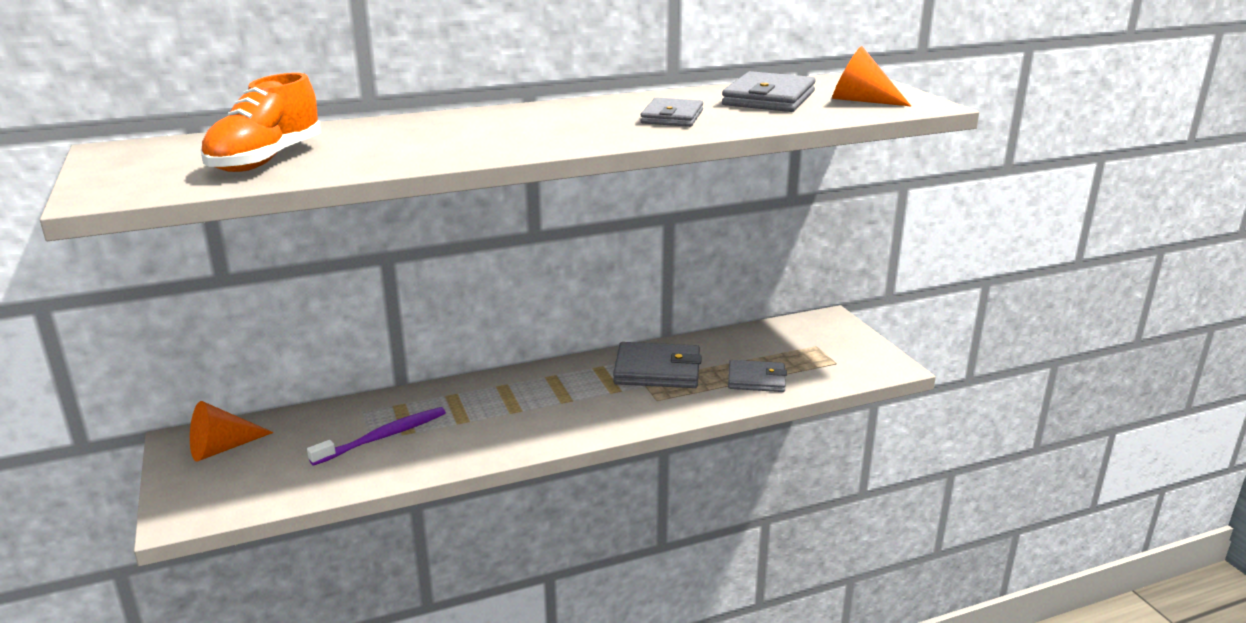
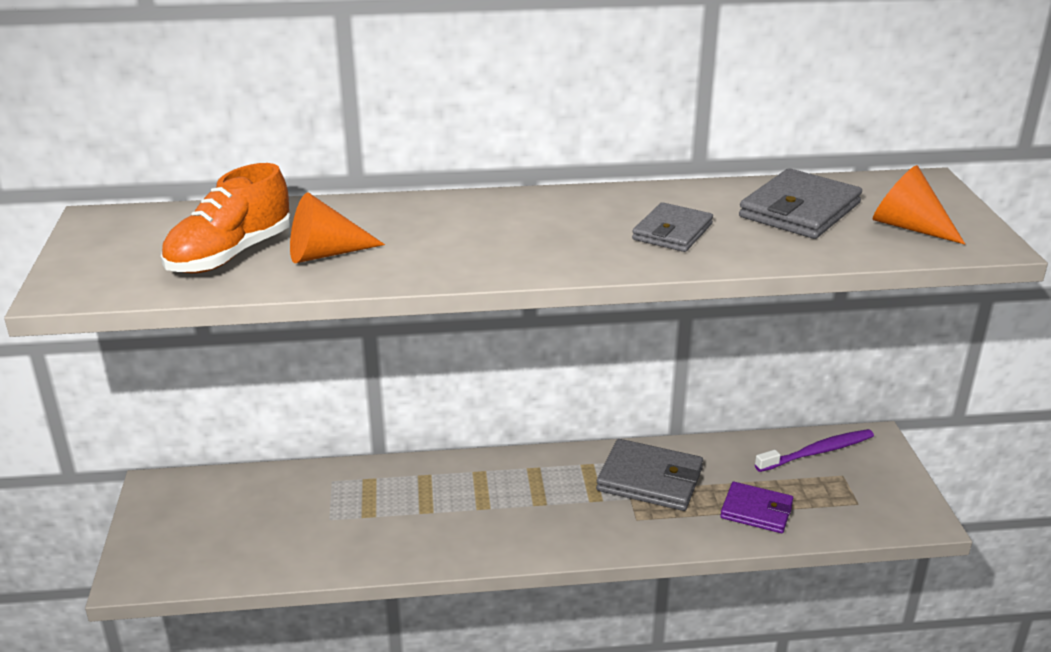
camera: 15 degrees right, 5 degrees up
orange cone [190,401,274,462] -> orange cone moved to [290,192,385,263]
purple toothbrush [307,407,446,466] -> purple toothbrush moved to [755,429,874,472]
grey wallet [728,360,787,392] -> purple wallet [720,482,793,533]

